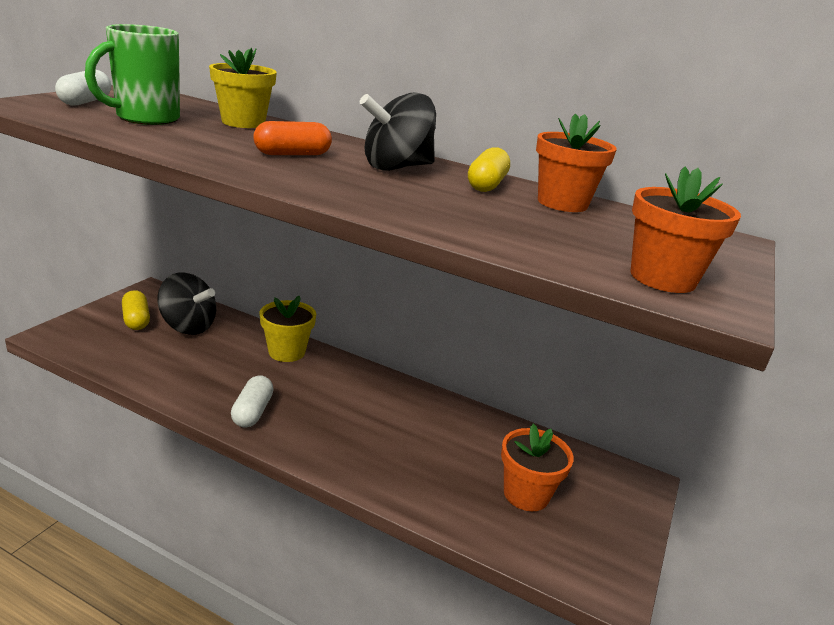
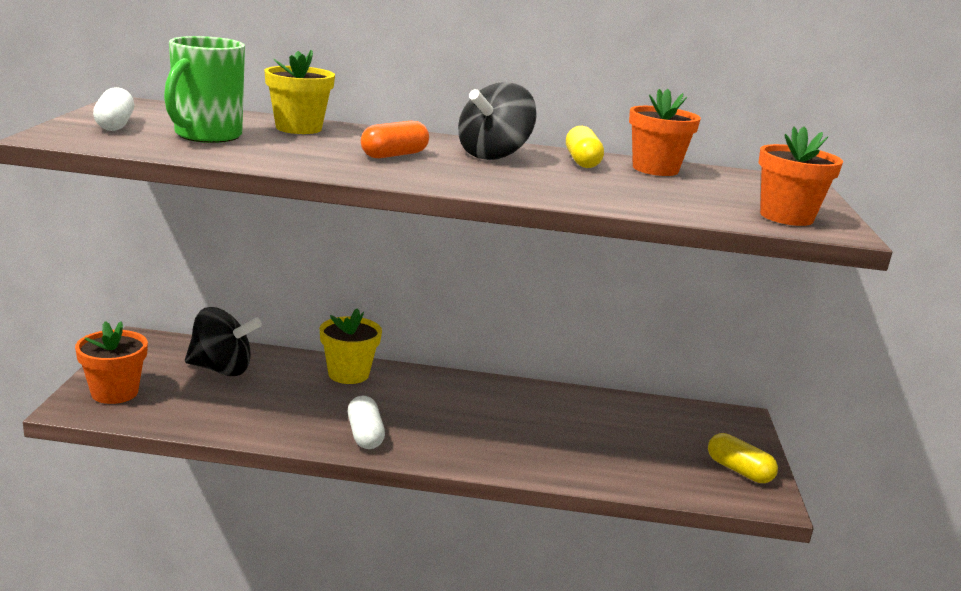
camera: 20 degrees left, 5 degrees down
yellow capsule [122,290,150,330] -> yellow capsule moved to [708,433,778,483]
orange flower pot [501,423,574,511] -> orange flower pot moved to [75,321,148,404]

